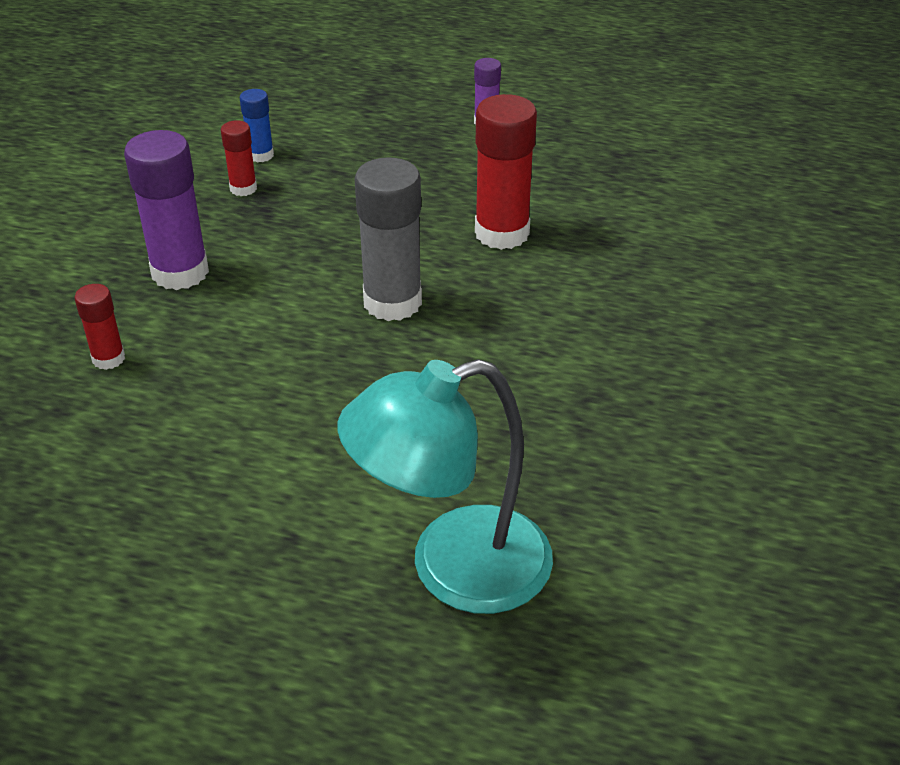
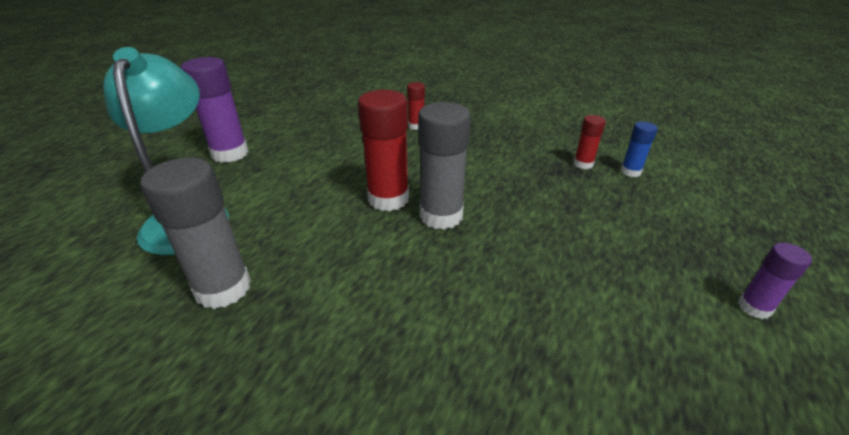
camera: 100 degrees right, 5 degrees down
purple glue stick [124,130,209,290] -> purple glue stick moved to [181,57,249,163]
red glue stick [475,94,537,250] -> red glue stick moved to [358,90,409,211]
none -> grey glue stick [140,158,251,309]

